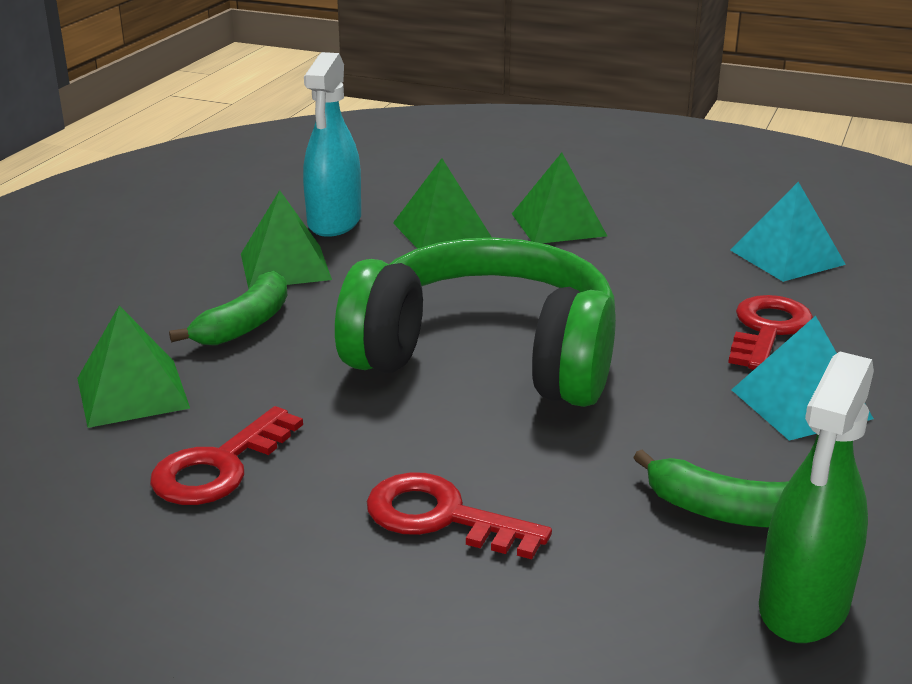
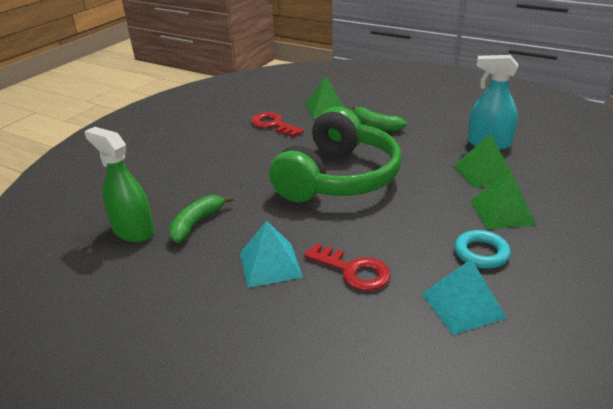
camera: 100 degrees right, 5 degrees up
green pyramid [241,190,332,289] -> none
red key [367,472,552,559] -> none
none -> turquoise ring [455,230,511,269]

